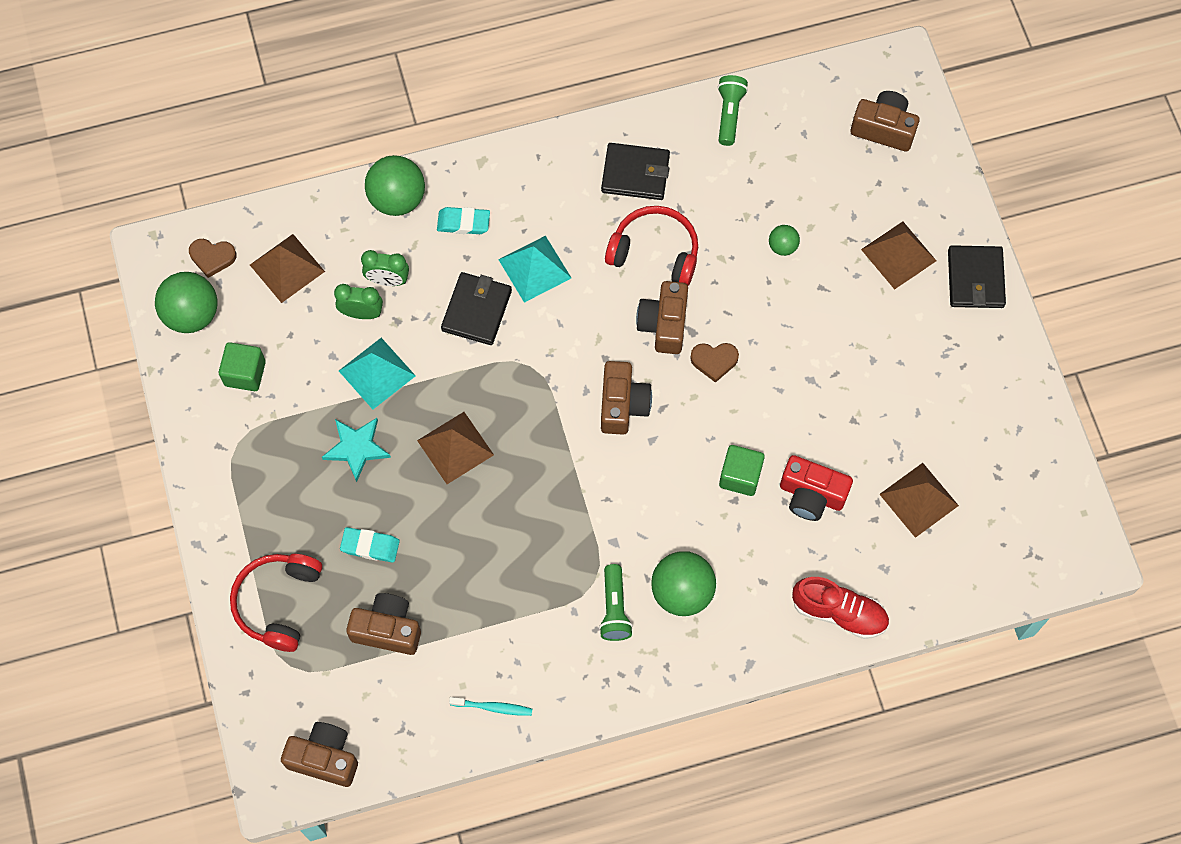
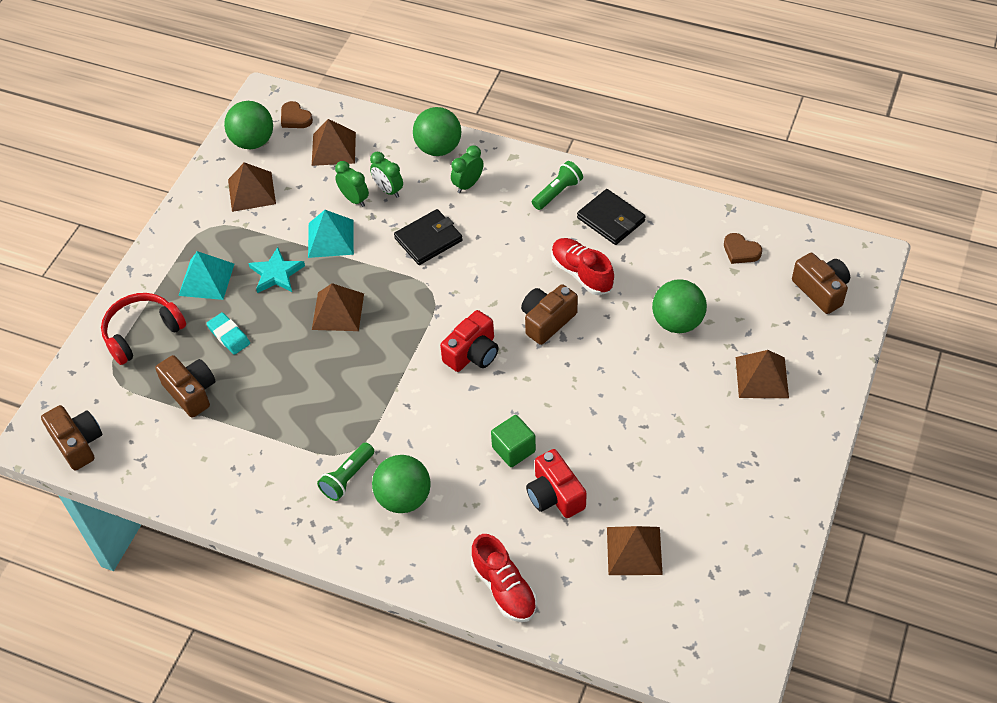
camera: 40 degrees right, 15 degrees down
green cube [219,342,266,391] -> brown pyramid [228,162,276,212]
turquoise eraser [437,207,490,234] -> green clock [451,145,483,193]
turquoise toothbrush [449,697,532,716] -> none
turquoise pyramid [498,236,571,303] -> turquoise pyramid moved to [178,251,234,300]
brown camera [601,361,652,435] -> red camera [440,310,499,372]
red headphones [605,206,698,286] -> red shoe [551,238,614,295]
brown heart [690,343,739,383] -> brown heart moved to [724,233,762,264]
green flashlight [717,75,748,146] -> green flashlight moved to [532,161,583,210]
green ball [769,225,800,256] -> green ball [652,279,707,333], size x1.95
black wallet [948,245,1006,308] -> none

